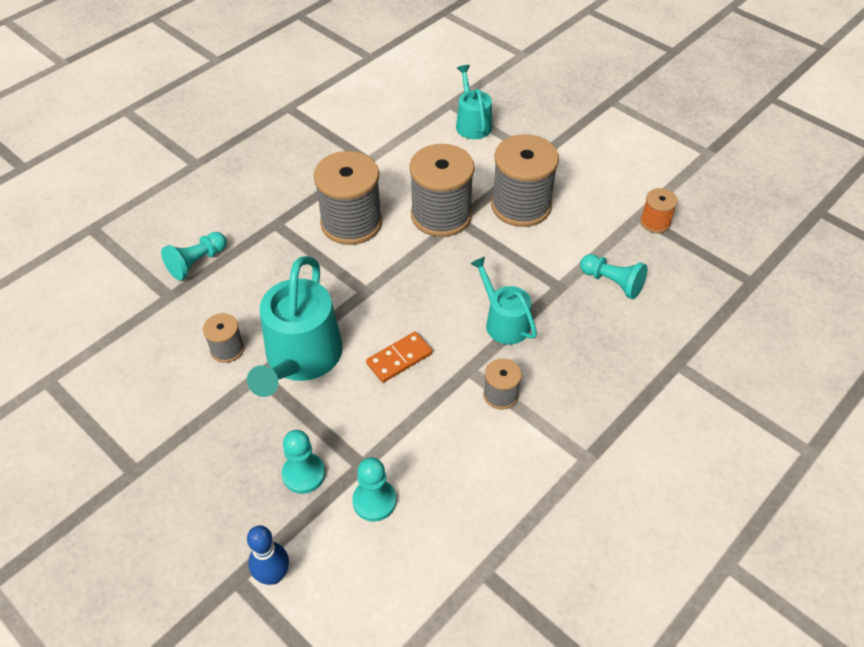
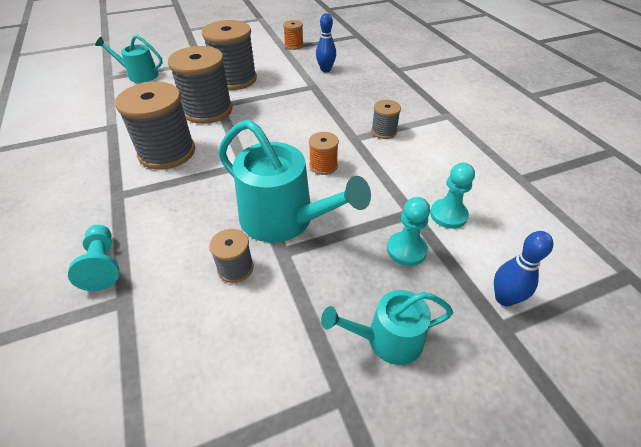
camera: 65 degrees left, 5 degrees down
orange domino [366,332,432,383] -> orange spool [309,132,339,175]
turquoise watering can [470,257,537,344] -> turquoise watering can moved to [321,290,453,365]
turquoise pawn [580,254,647,299] -> blue bowling pin [316,13,336,72]

